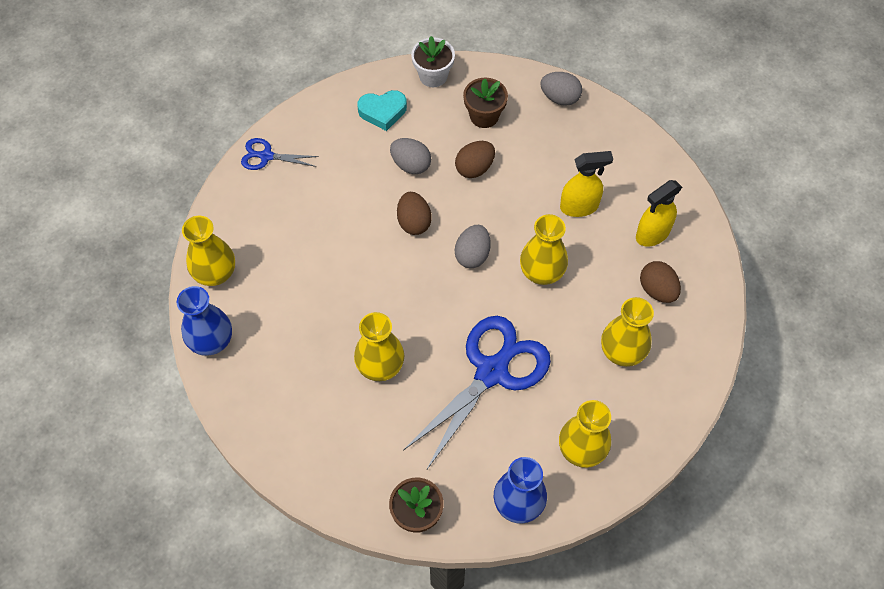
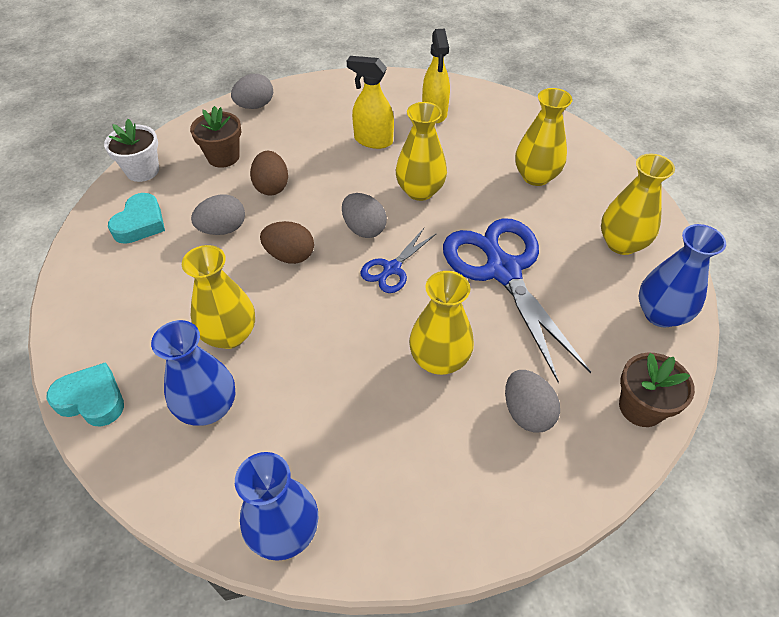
camera: 60 degrees left, 10 degrees down
yellow vase [182,216,235,286] -> yellow vase moved to [182,245,255,349]
blue scissors [241,138,319,170] -> blue scissors moved to [361,228,436,293]
yellow spray bottle [560,151,613,217] -> yellow spray bottle turned 90 degrees counterclockwise [347,56,394,149]
brown egg [640,261,681,303] -> none
none -> turquoise heart [46,362,124,427]
none -> blue vase [151,320,235,426]
none -> grey egg [505,370,560,433]

